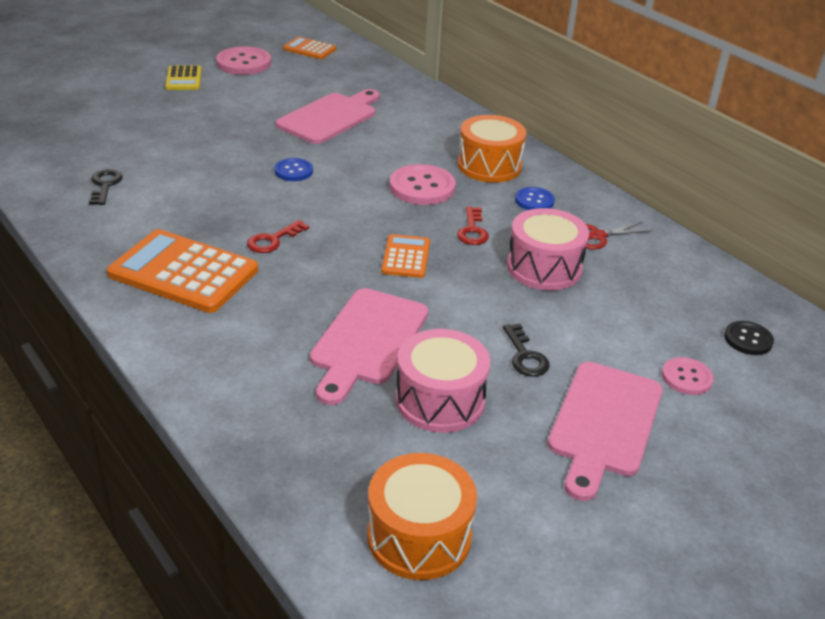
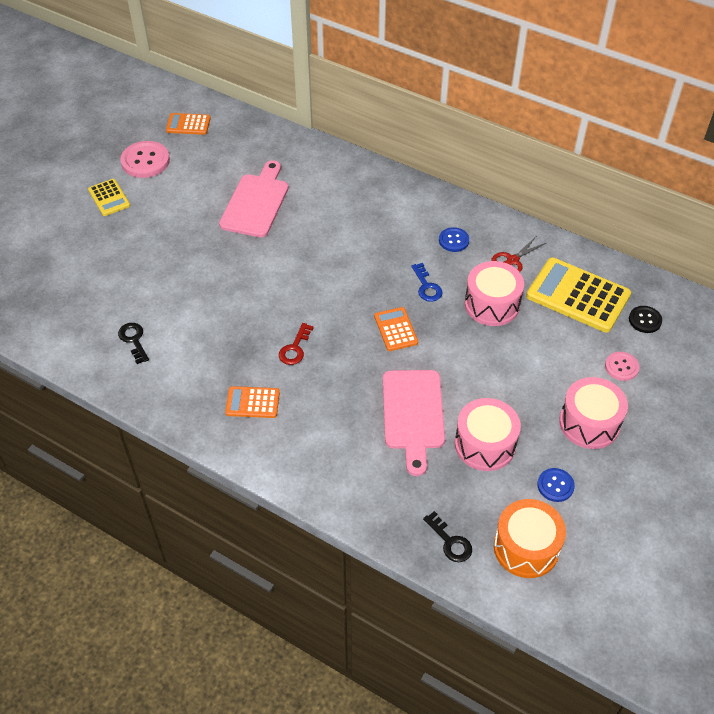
camera: 20 degrees left, 15 degrees up
orange calculator [107,229,258,313] -> orange calculator [225,386,280,418], size x0.53
blue button [274,158,313,181] -> blue button moved to [537,468,575,502]
pink button [390,164,456,205] -> none
red key [457,206,489,245] -> blue key [411,263,443,302]
orange drum [458,115,526,183] -> none
black key [503,323,550,377] -> black key moved to [423,511,472,562]
pink cutting board [548,362,663,501] -> pink drum [559,377,628,449]
none -> yellow calculator [526,257,631,332]

